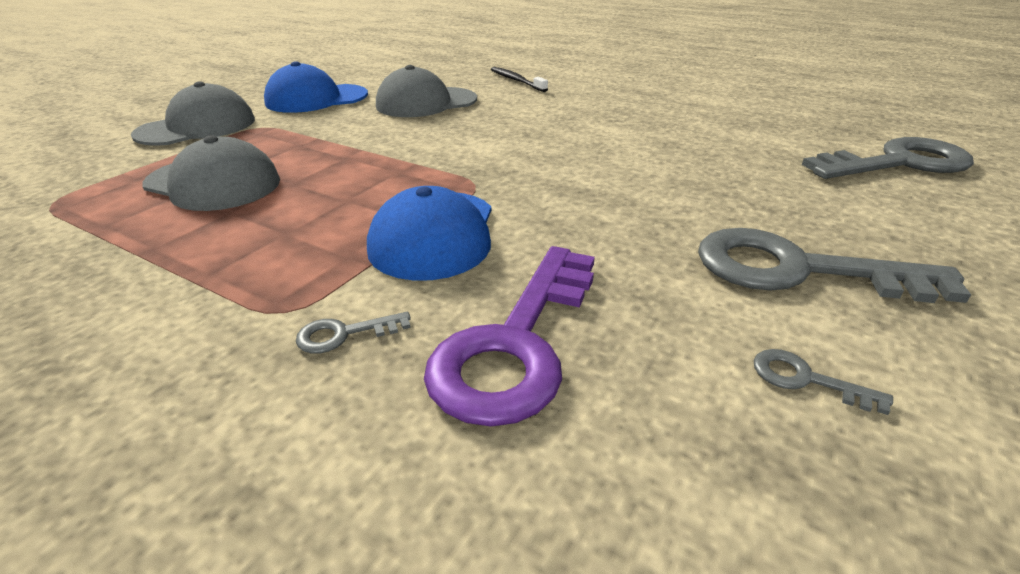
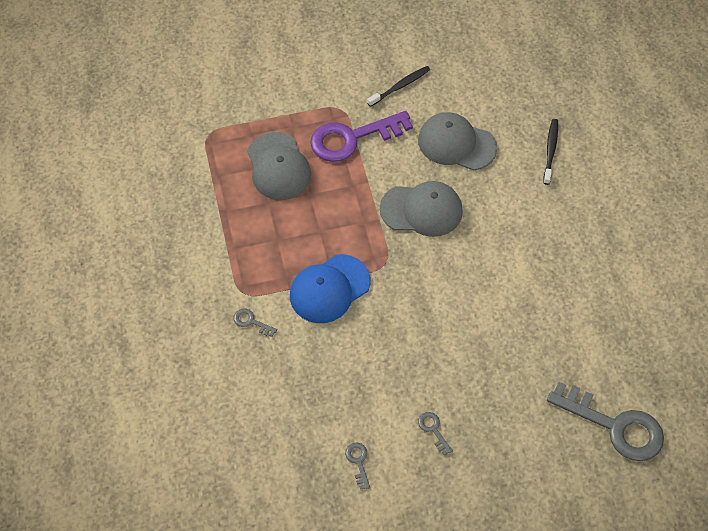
camera: 45 degrees right, 25 degrees up
grey cap [131,82,255,146] -> grey cap moved to [380,181,463,237]
blue cap [264,61,368,113] -> black toothbrush [367,66,430,107]
purple key [424,246,595,427] -> purple key moved to [310,111,413,162]
grey key [698,228,971,303] -> grey key [418,412,453,455], size x0.41

